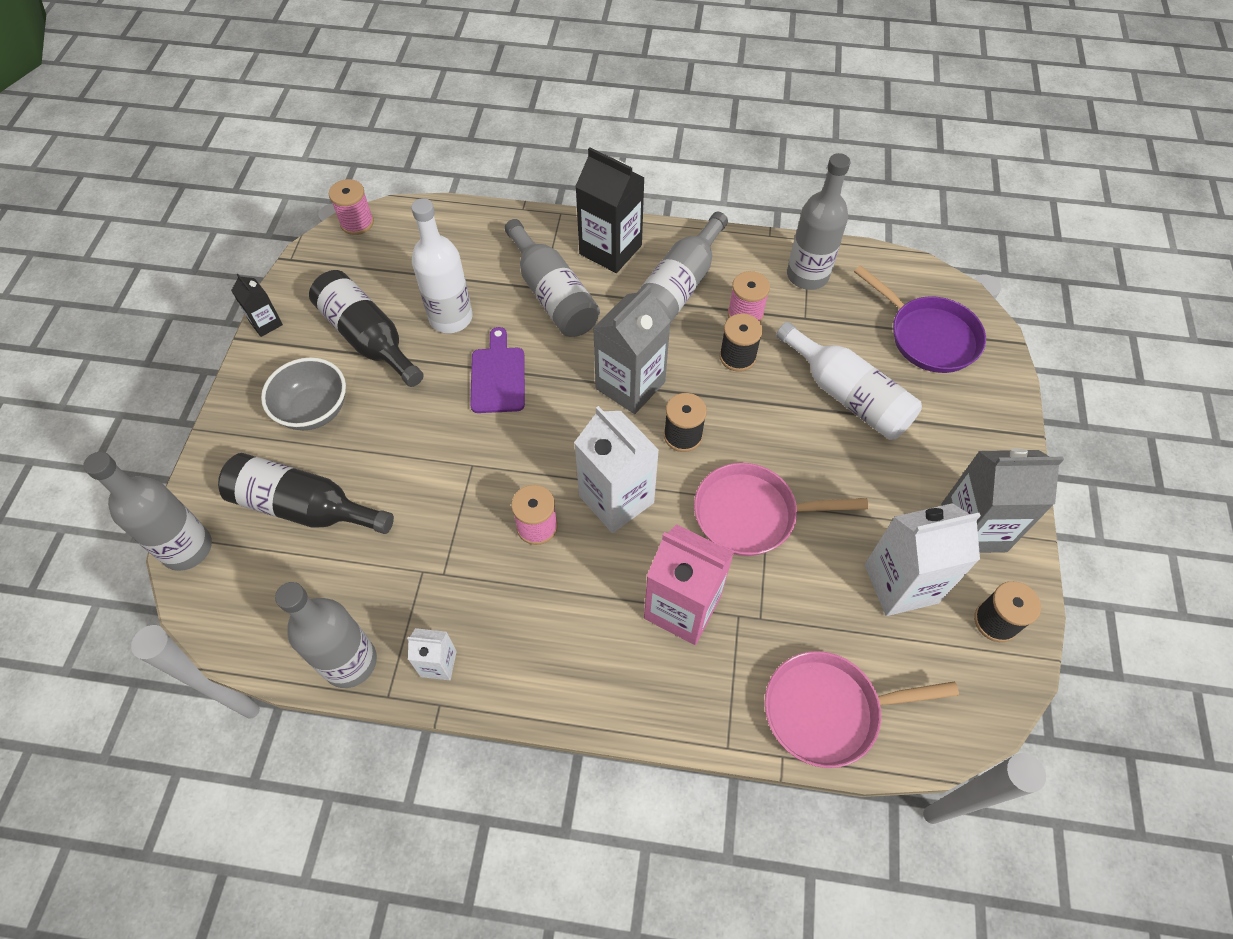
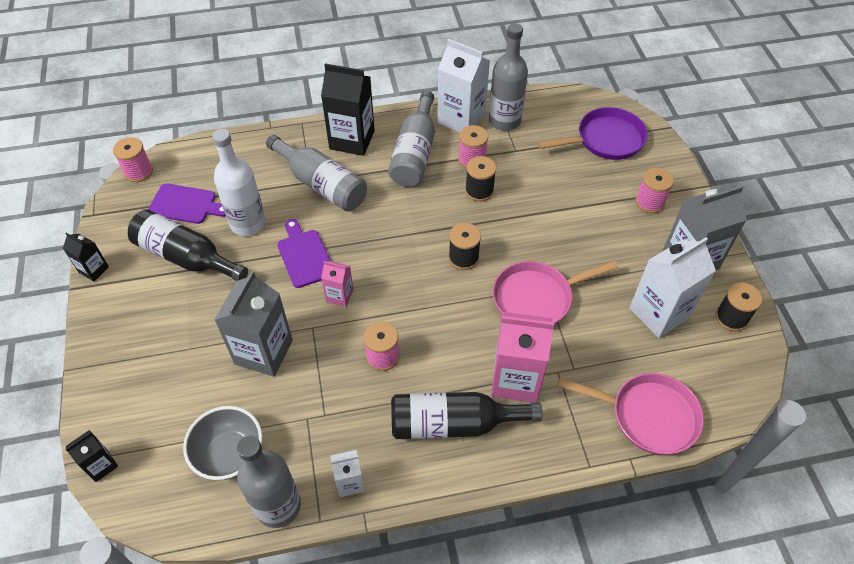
camera: 20 degrees left, 5 degrees down
grey bottle [83,452,212,571] -> black carton [65,430,118,482]
black bottle [218,453,394,534] -> black bottle moved to [391,392,543,439]
grey bowl [261,357,346,430] -> grey bowl moved to [183,406,263,480]
white carton [574,406,659,533] -> white carton moved to [437,39,490,133]
grey carton [593,285,671,414] -> grey carton moved to [214,271,293,377]
pink pan [765,651,959,768] -> pink pan turned 135 degrees counterclockwise [558,373,704,455]
white bottle [776,322,922,440] -> none
purple pan [854,265,986,373] -> purple pan turned 45 degrees counterclockwise [538,107,648,160]
none -> purple cutting board [148,183,226,224]
none -> pink carton [321,261,354,307]
none -> pink spool [635,168,674,213]

